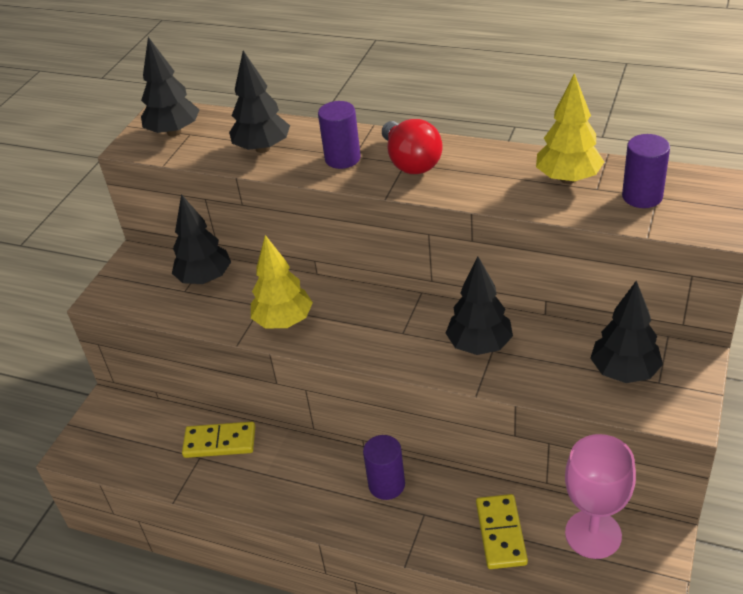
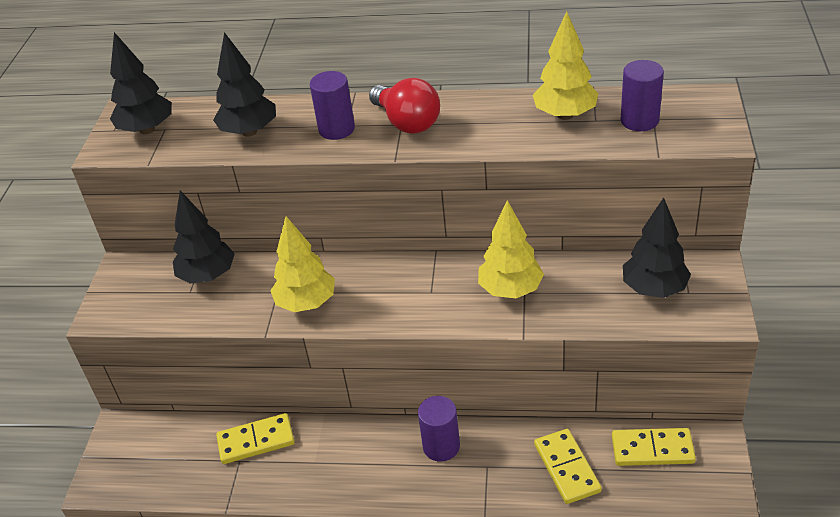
camera: 15 degrees left, 0 degrees up
black tree [446,256,513,355] -> yellow tree [478,200,544,298]
pink goblet [565,434,636,559] -> yellow domino [612,428,696,466]

